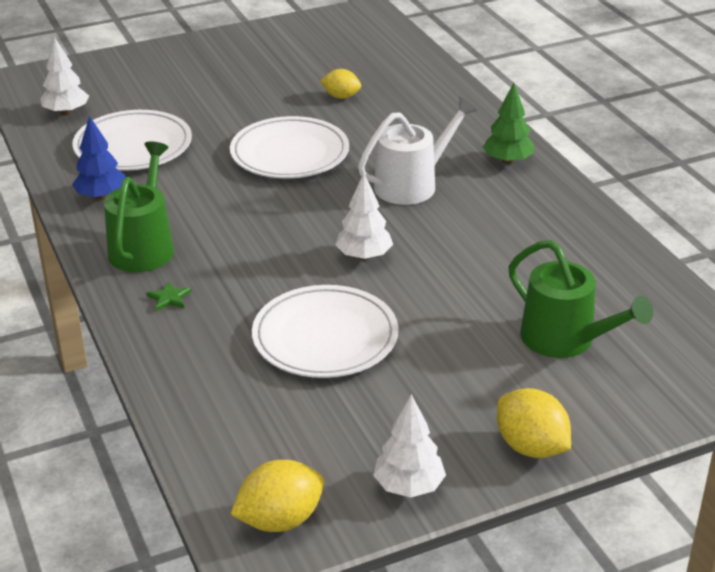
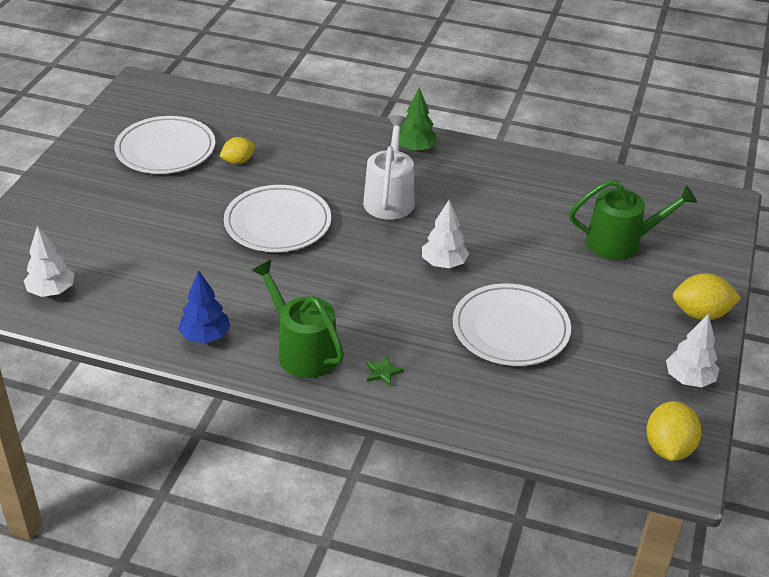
camera: 50 degrees left, 5 degrees up
white plate [72,110,192,171] -> white plate moved to [114,116,215,174]

